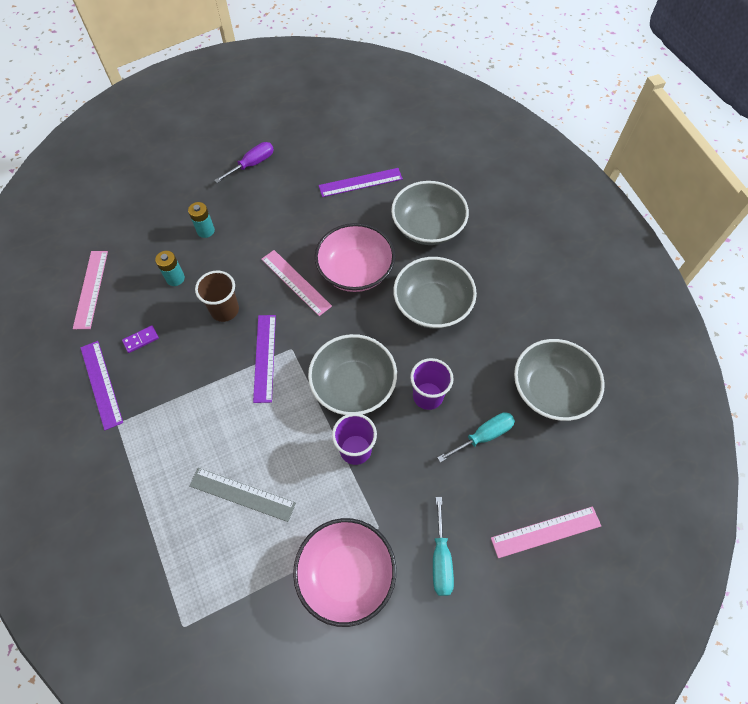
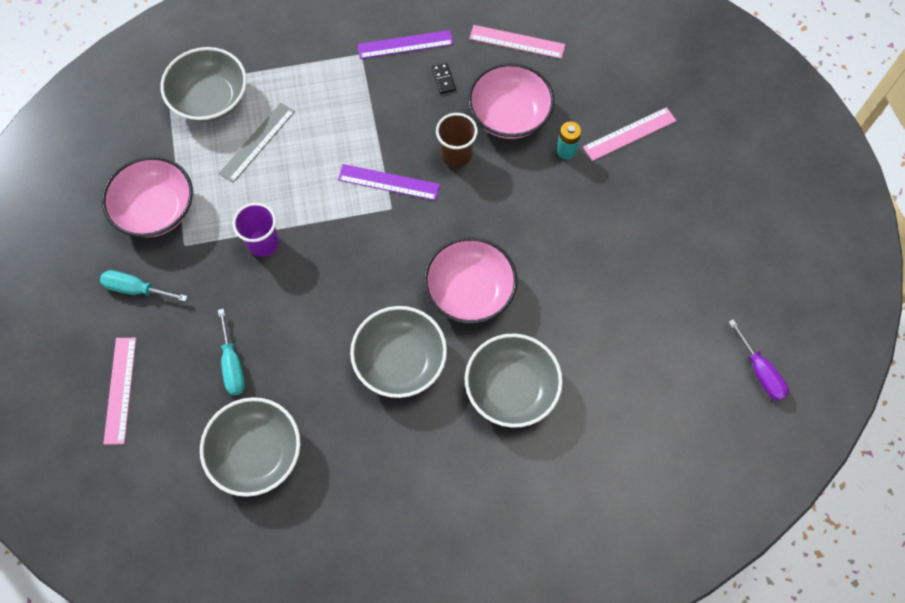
camera: 105 degrees right, 5 degrees up
purple domino [122,326,159,353] -> black domino [432,63,456,94]
turquoise battery [155,251,185,286] -> pink bowl [468,63,554,139]
purple screwdriver [214,142,274,183] -> purple screwdriver moved to [728,319,789,401]
pink ruler [261,250,332,316] -> pink ruler moved to [583,107,676,161]
grey bowl [308,334,397,415] -> grey bowl moved to [160,47,247,122]
purple ruler [318,168,403,197] -> none
purple cup [410,358,454,410] -> none

